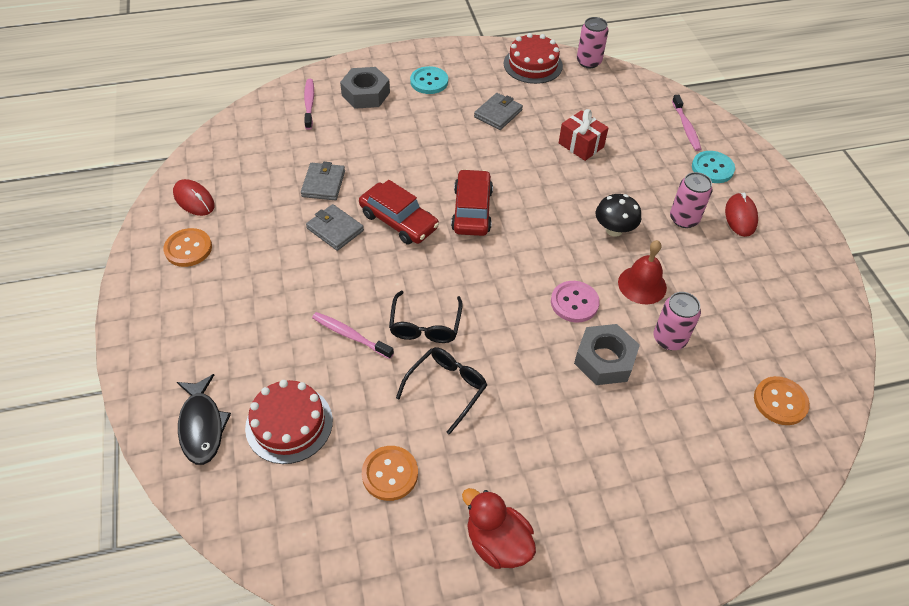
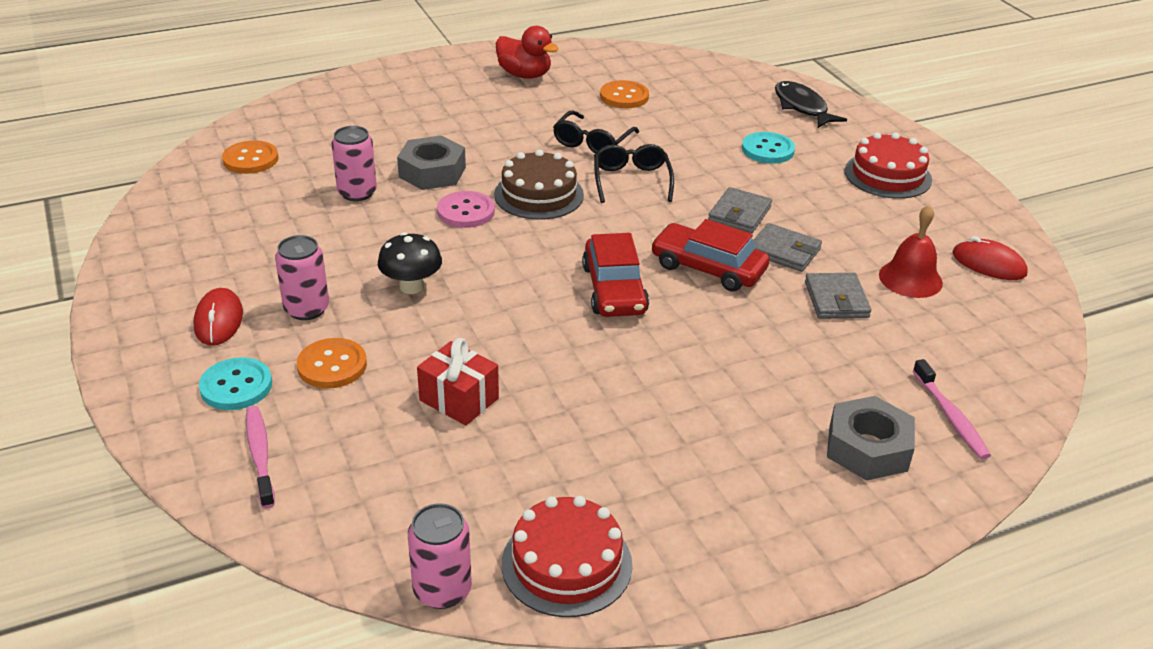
camera: 170 degrees right, 15 degrees down
orange button [164,228,212,267] -> orange button moved to [297,338,367,389]
red cake [245,380,333,464] -> red cake moved to [844,133,932,199]
pink toothbrush [312,312,394,359] -> none
turquoise button [410,66,448,94] -> turquoise button moved to [742,132,795,164]
grey wallet [474,93,523,130] -> grey wallet moved to [708,187,772,233]
red bell [618,240,667,304] -> red bell moved to [879,205,943,298]
none -> brown cake [494,149,584,220]

